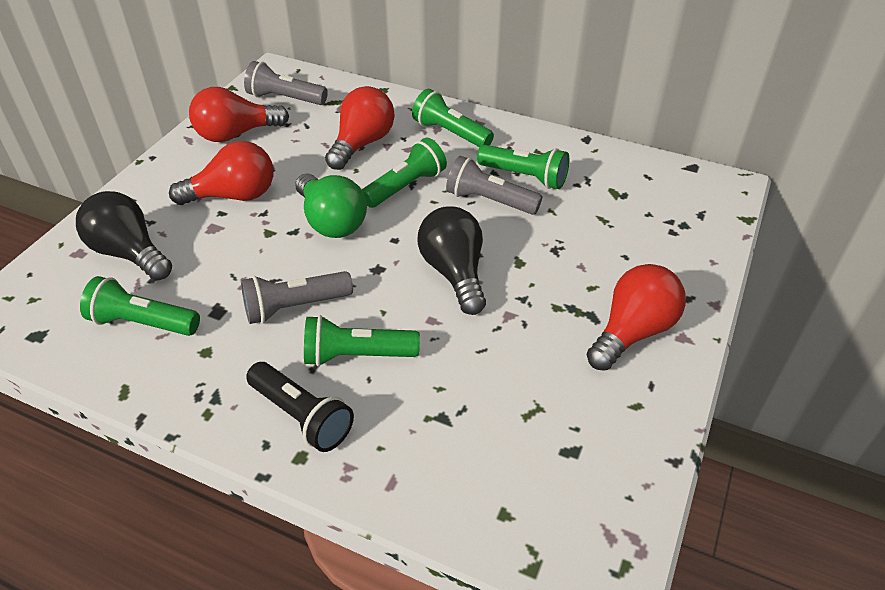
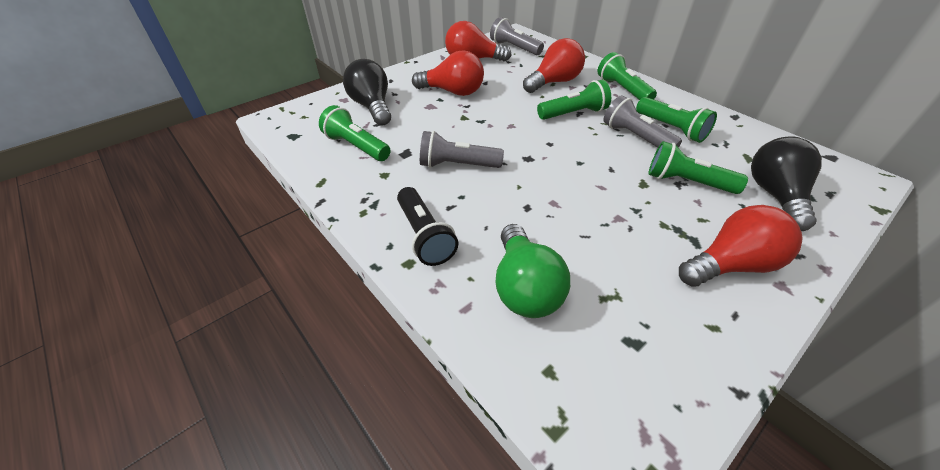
camera: 25 degrees right, 0 degrees up
green light bulb [295,173,367,238] -> green light bulb moved to [496,224,570,318]
green flashlight [304,315,420,366] -> green flashlight moved to [648,141,748,194]
black light bulb [417,206,486,315] -> black light bulb moved to [751,136,822,231]

